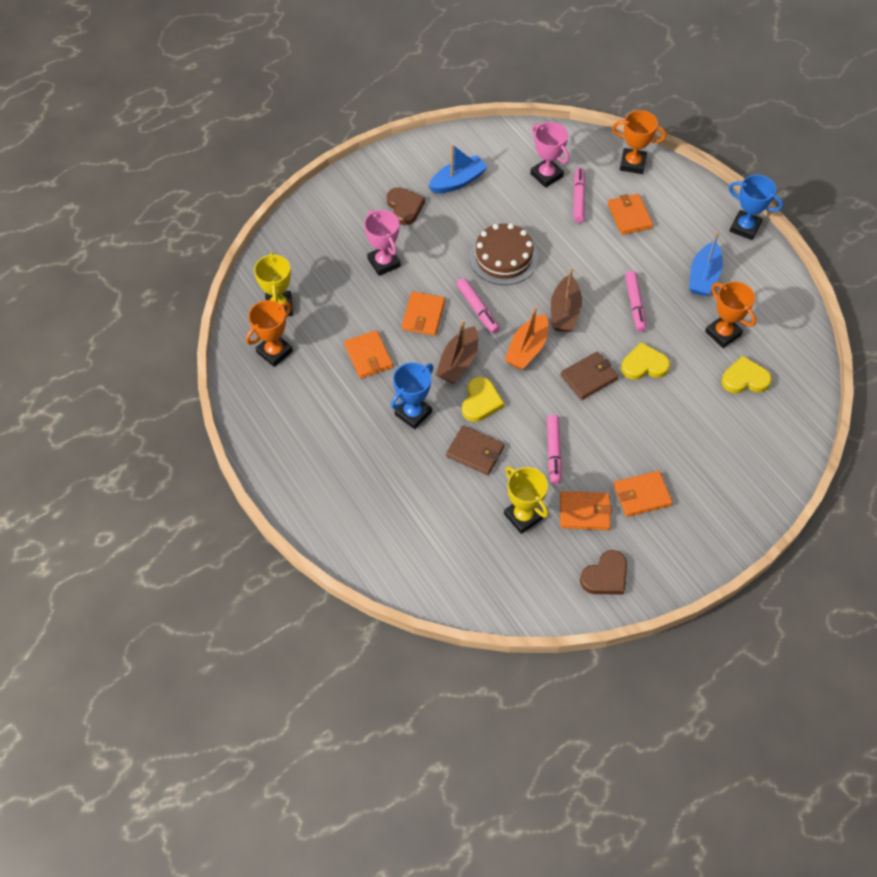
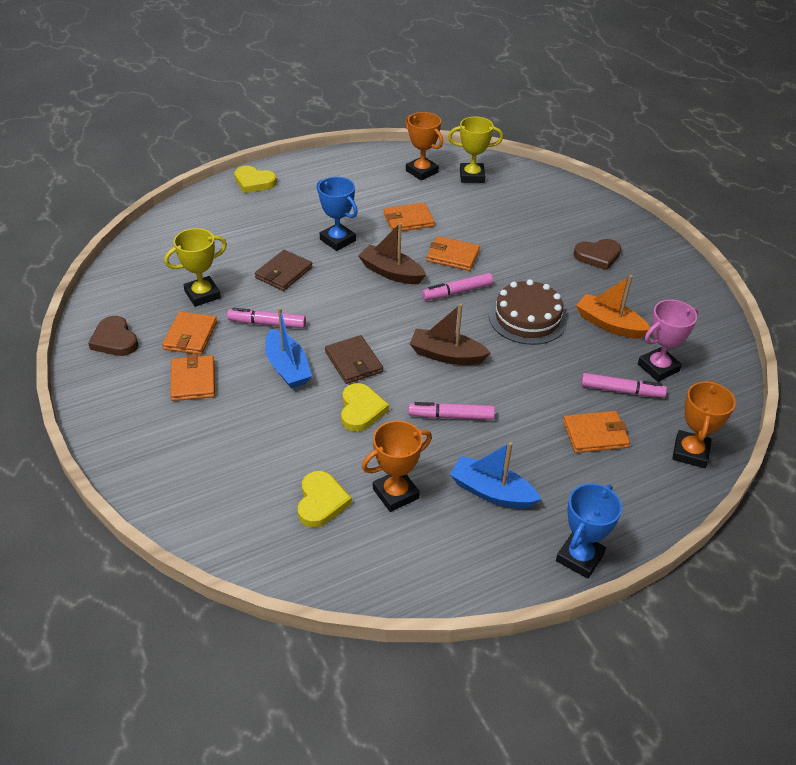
camera: 95 degrees right, 15 degrees down
pink trophy [364,210,401,276] -> none
blue boat [429,144,488,194] -> blue boat moved to [265,308,312,389]
yellow heart [462,377,504,422] -> yellow heart moved to [234,166,277,193]
orange boat [505,306,548,370] -> orange boat moved to [576,275,650,339]

